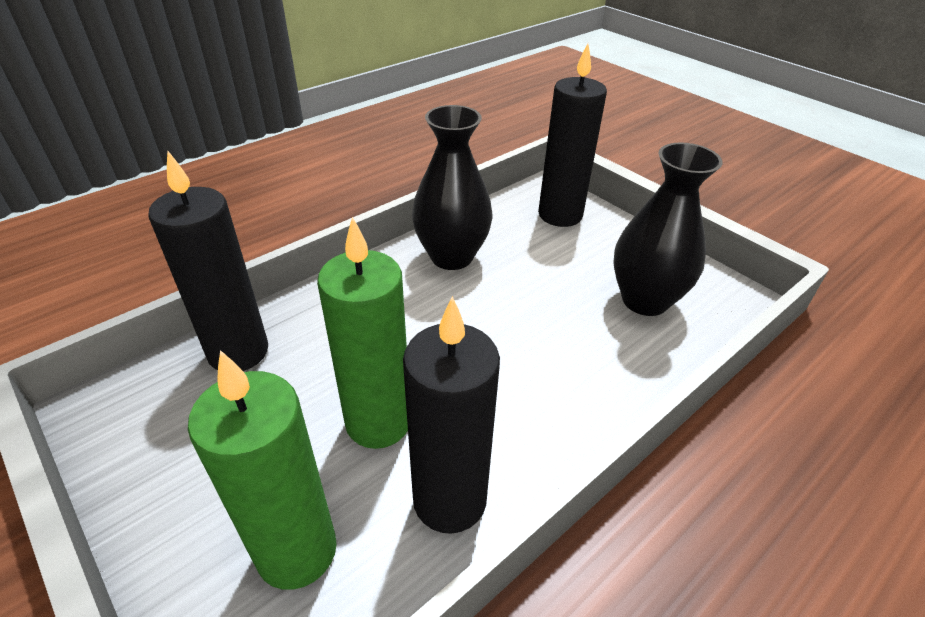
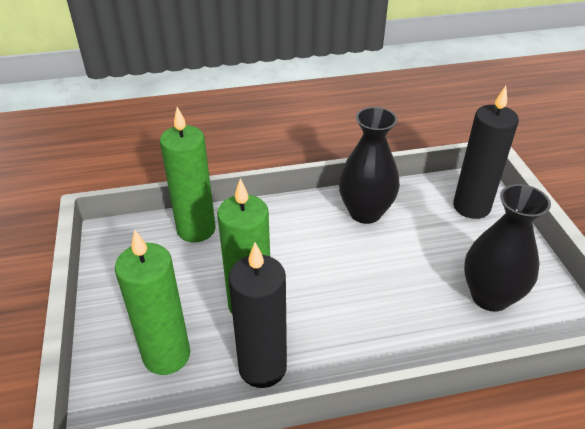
camera: 30 degrees right, 0 degrees up
black candle [148,150,268,371] -> green candle [160,107,215,243]

